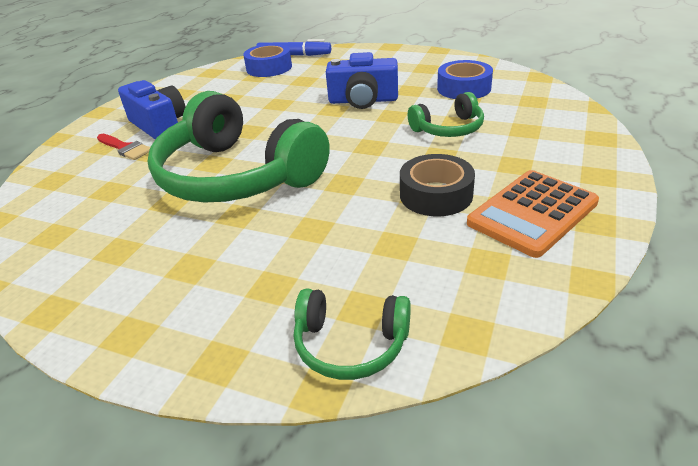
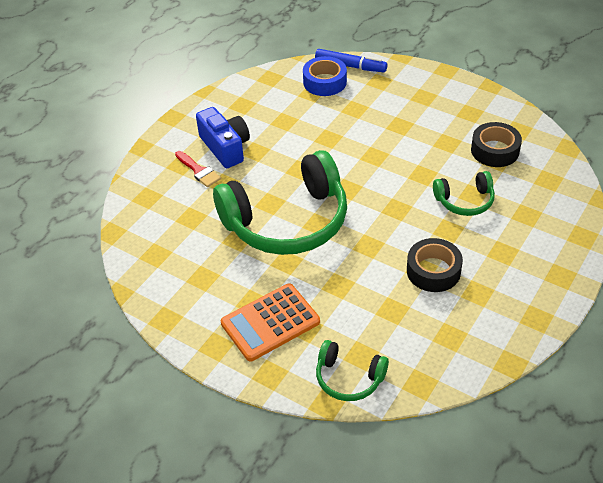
camera: 10 degrees right, 10 degrees up
green headphones [148,91,330,203] -> green headphones turned 75 degrees counterclockwise [213,150,347,255]
blue camera [326,52,398,109] -> none
blue tape [437,60,493,99] -> black tape [471,122,522,167]
orange calculator [467,170,599,258] -> orange calculator moved to [221,284,320,361]

